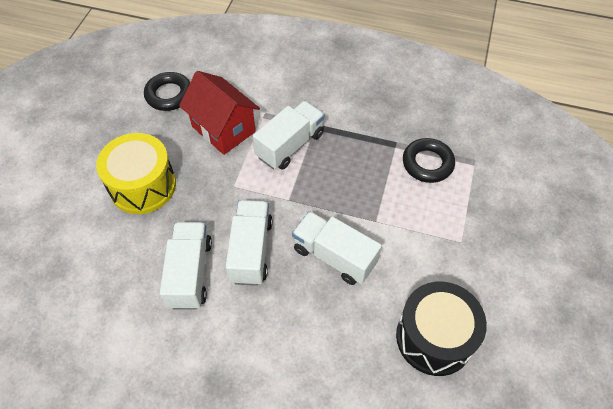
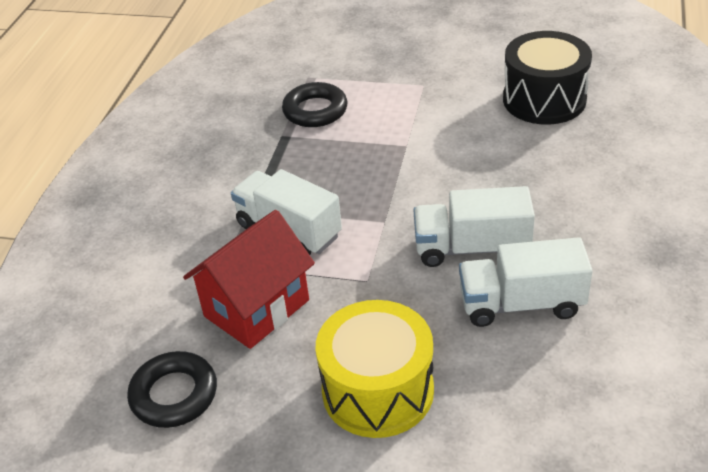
camera: 90 degrees left, 15 degrees down
white truck [292,211,382,285] -> none

